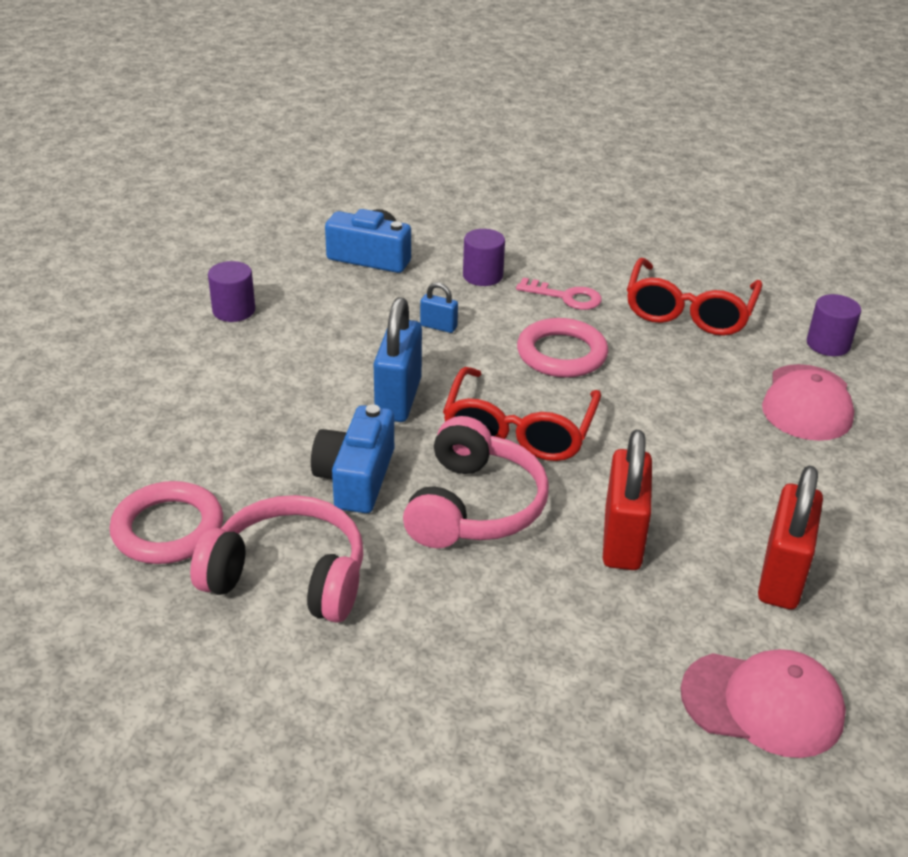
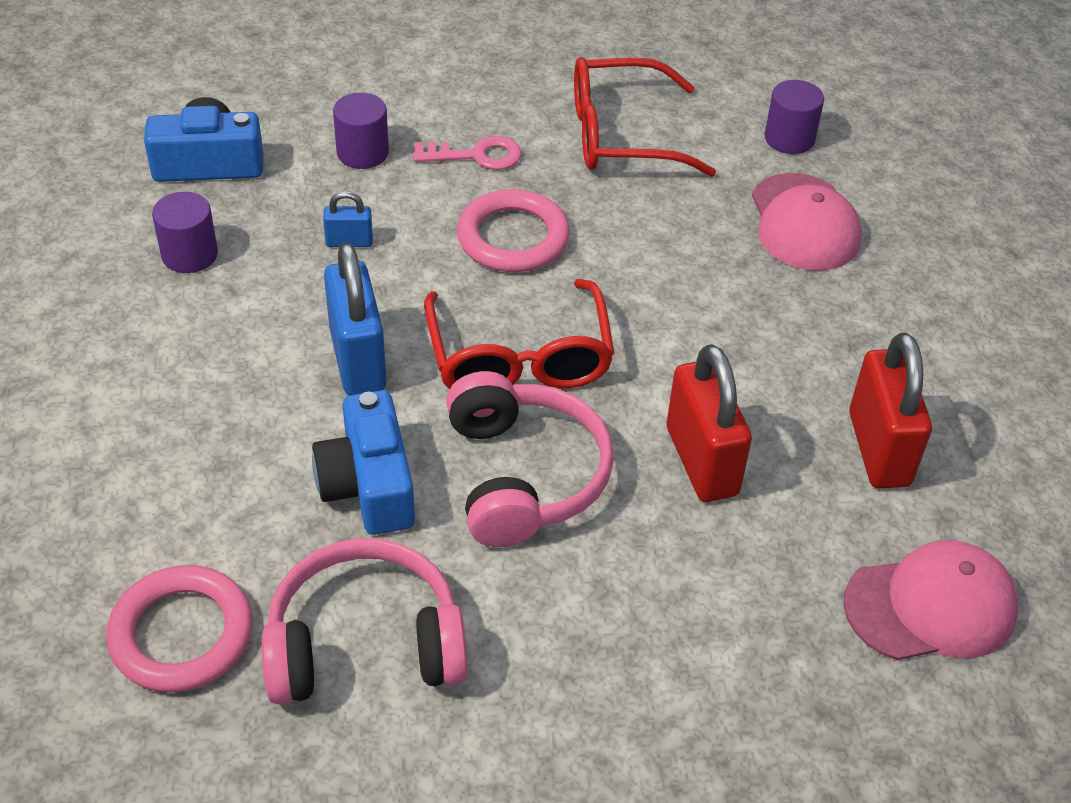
camera: 25 degrees left, 10 degrees up
purple cylinder [208,261,255,322] -> purple cylinder moved to [152,192,218,273]
red glasses [627,258,763,336] -> red glasses turned 90 degrees clockwise [574,57,716,176]

